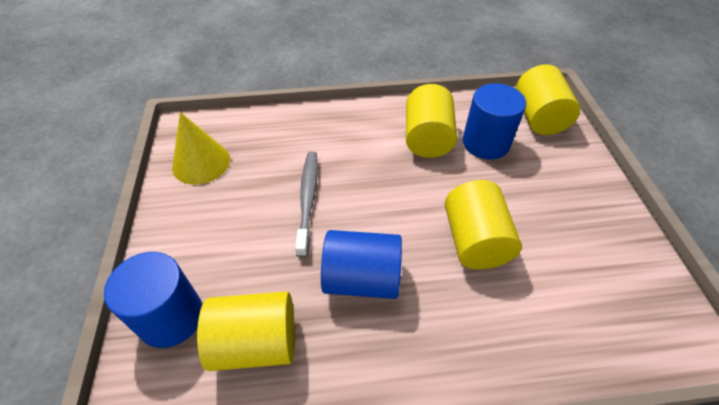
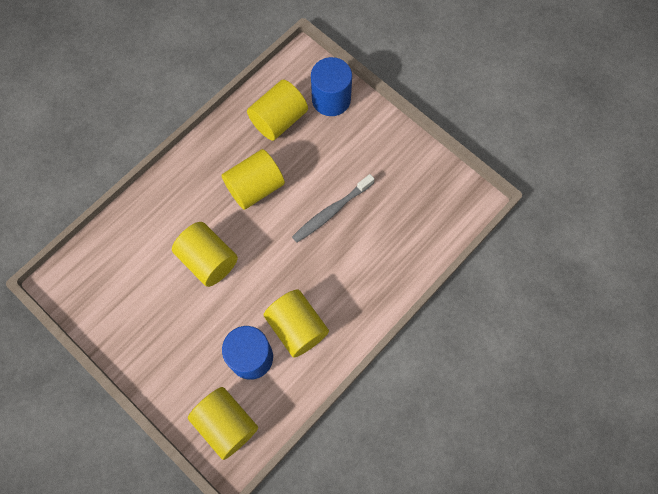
camera: 140 degrees right, 20 degrees up
yellow cone [172,112,230,185] -> none
grey toothbrush [295,151,318,257] -> grey toothbrush turned 90 degrees clockwise [292,174,375,243]
blue cylinder [321,230,402,299] -> yellow cylinder [221,149,285,210]

